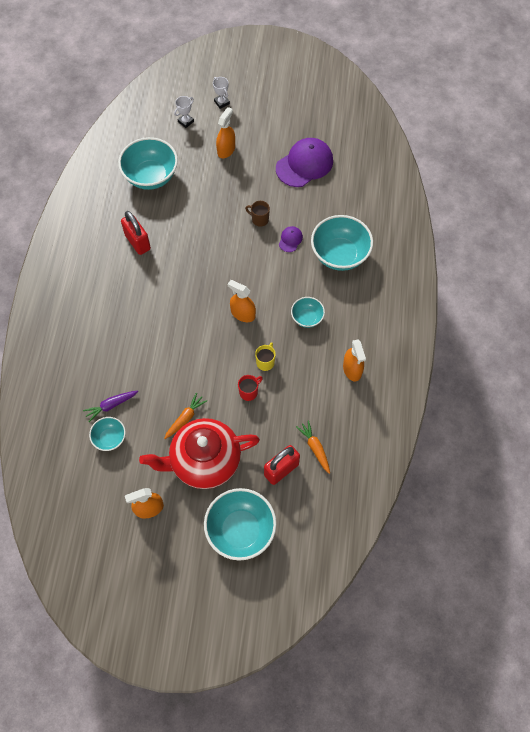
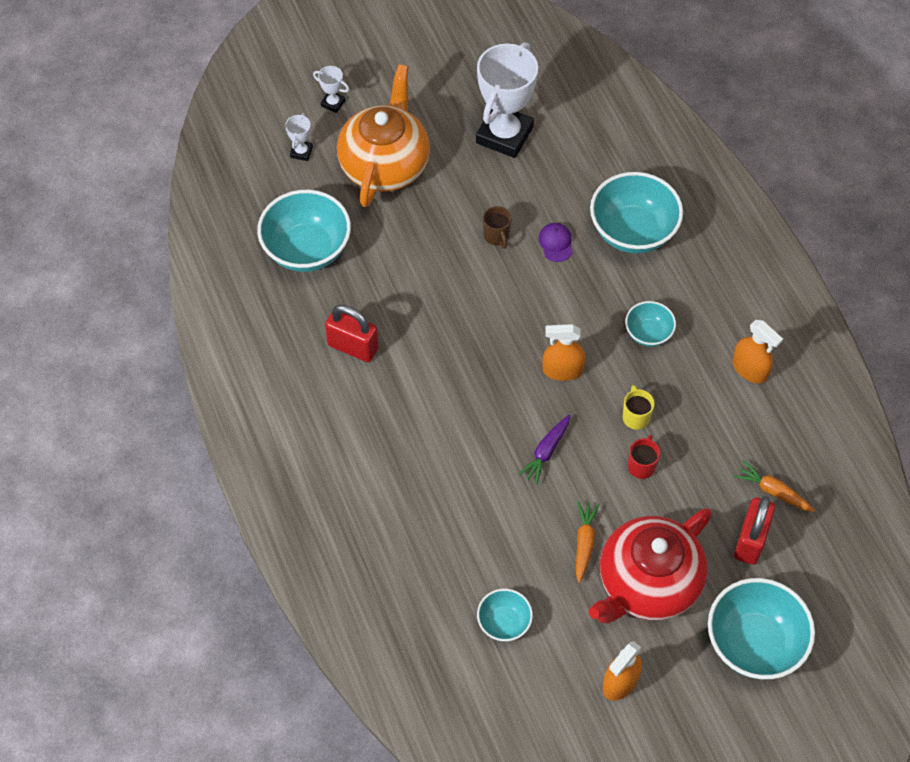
camera: 30 degrees left, 5 degrees down
purple carrot [83,391,138,422] -> purple carrot moved to [518,414,571,485]
orange spray bottle [216,107,235,158] -> orange teapot [337,64,430,207]
brown mug [245,201,270,227] -> brown mug turned 105 degrees counterclockwise [483,206,511,249]
purple cap [276,138,333,187] -> white trophy [476,42,538,158]

